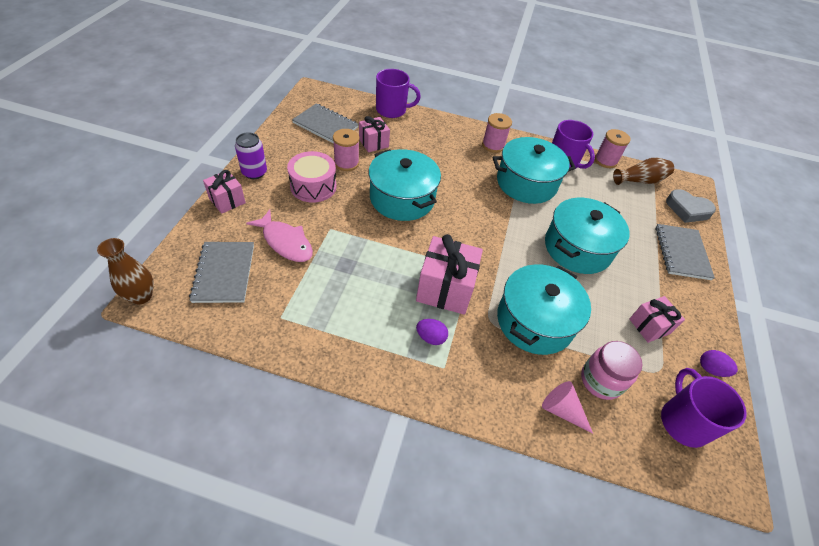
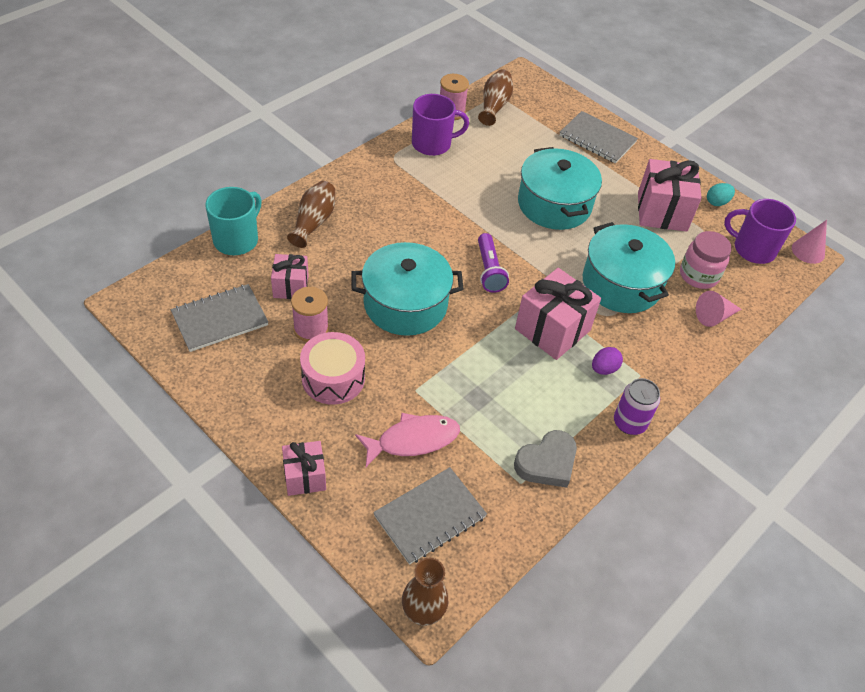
camera: 60 degrees left, 0 degrees up
grey notebook [189,242,254,303] -> grey notebook turned 60 degrees counterclockwise [373,467,487,565]
purple can [235,132,267,179] -> purple can moved to [614,378,660,435]
purple mug [376,69,421,118] -> turquoise mug [205,187,262,255]
pink spool [482,113,512,153] -> none
turquoise pot [492,137,576,204] -> none
pink gift [629,296,685,343] -> pink gift [638,159,702,232], size x1.69
grey heart [666,189,716,223] -> grey heart moved to [514,430,577,488]
purple egg [700,350,738,377] -> turquoise egg [707,183,735,206]
none -> brown vase [287,181,335,248]
none -> purple flashlight [478,233,509,293]
none -> pink cone [792,220,827,264]

